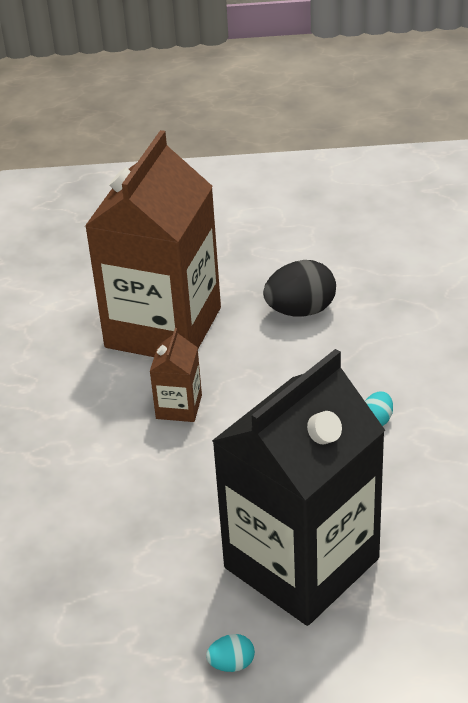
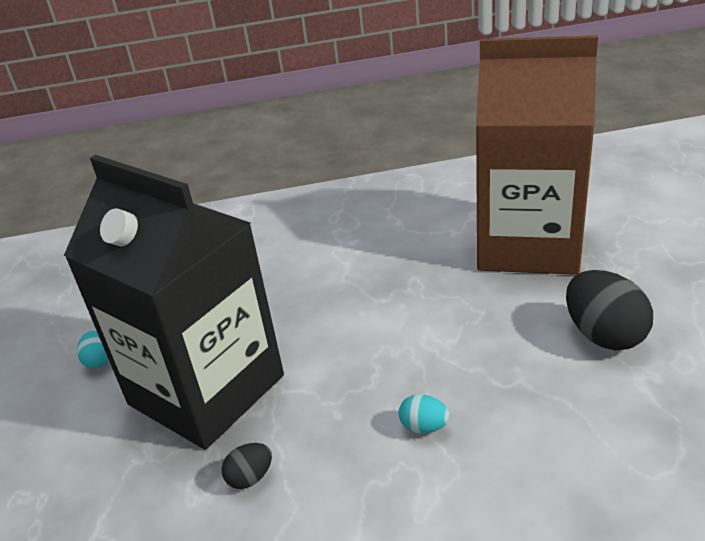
camera: 85 degrees right, 5 degrees down
brown carton [150,328,202,422] -> none
none -> black egg [222,443,272,489]

